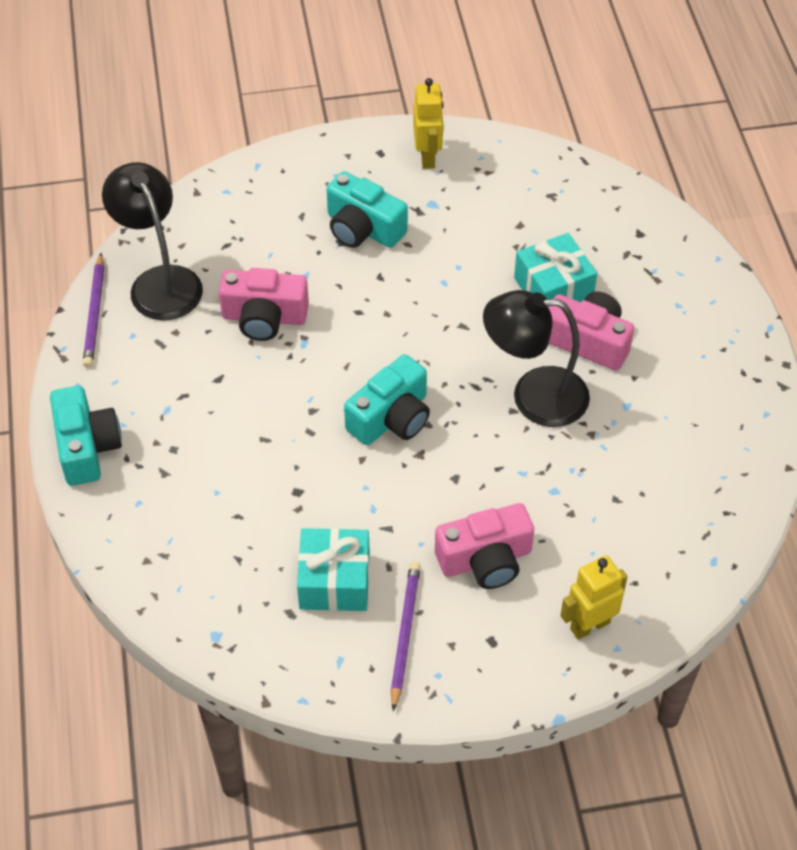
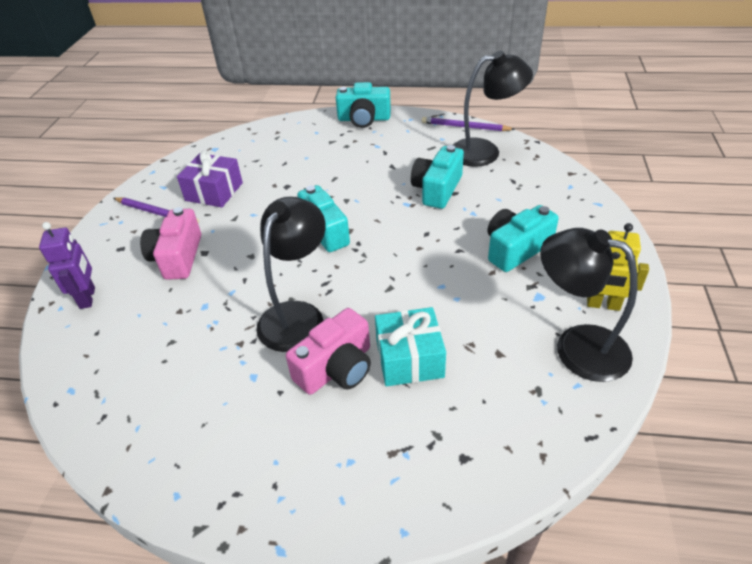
camera: 110 degrees right, 10 degrees down
pink camera [219,268,309,341] -> turquoise camera [411,145,464,209]
turquoise gift [297,528,370,611] -> purple gift [177,151,243,207]
yellow robot [560,555,628,640] -> purple robot [39,222,95,309]
none -> black lamp [540,228,638,382]

